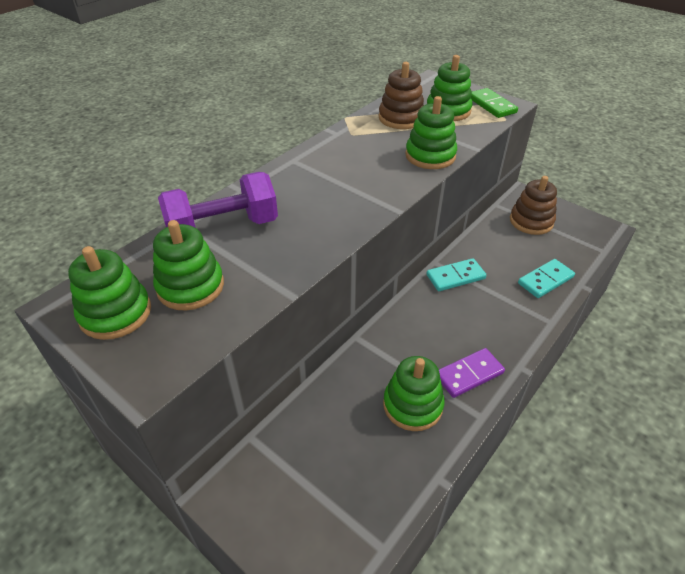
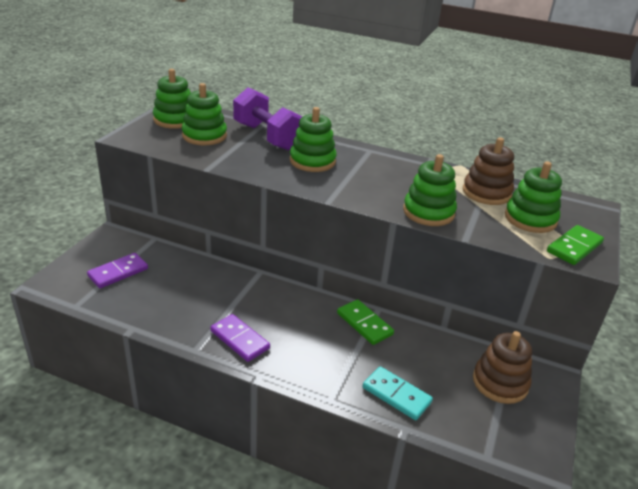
camera: 70 degrees right, 10 degrees down
green stacking toy [383,356,445,431] -> green stacking toy moved to [290,107,337,172]
turquoise domino [427,258,486,291] -> green domino [337,299,394,345]
none -> purple domino [87,253,148,288]

